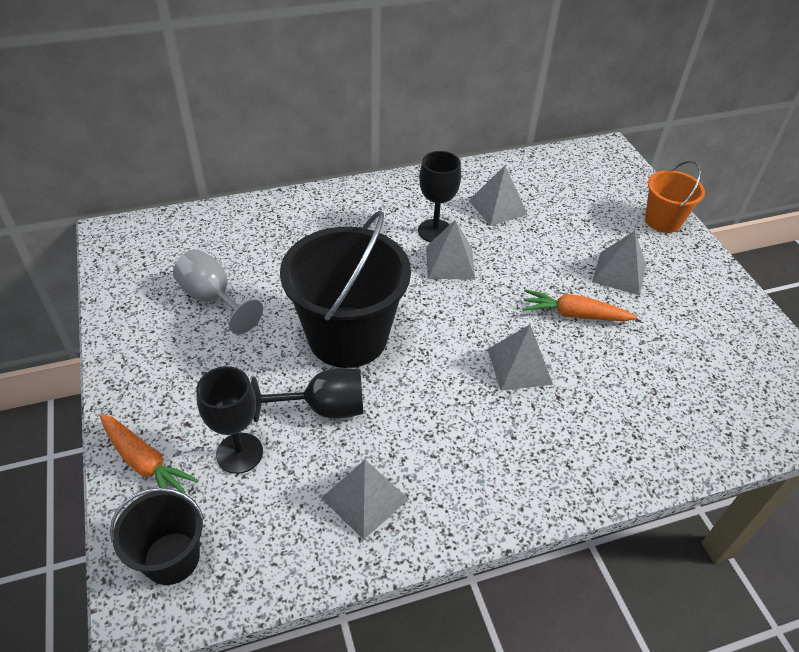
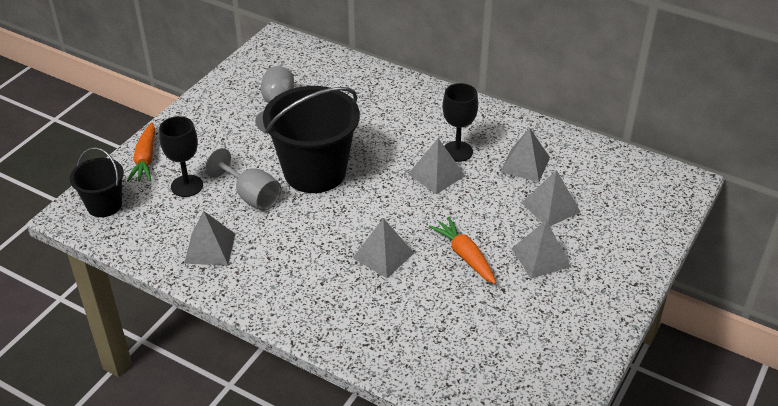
camera: 50 degrees right, 5 degrees down
black goblet [251,368,363,422] -> grey goblet [205,148,281,211]
orange bucket [645,160,705,233] -> none
none -> grey pyramid [522,170,580,226]

